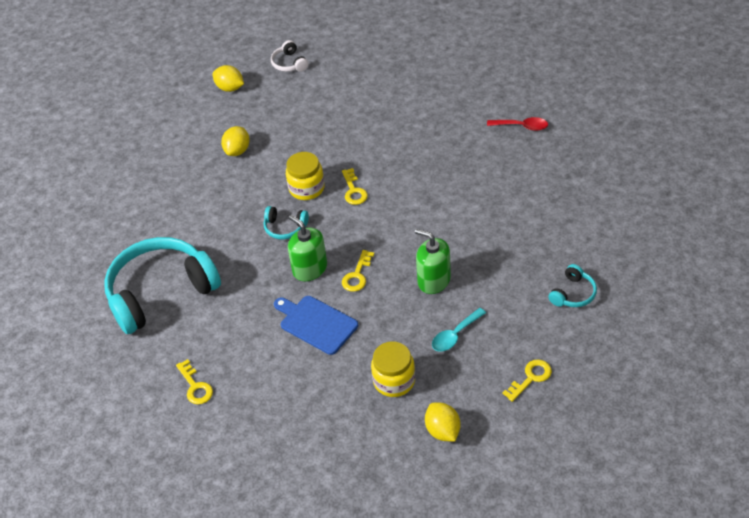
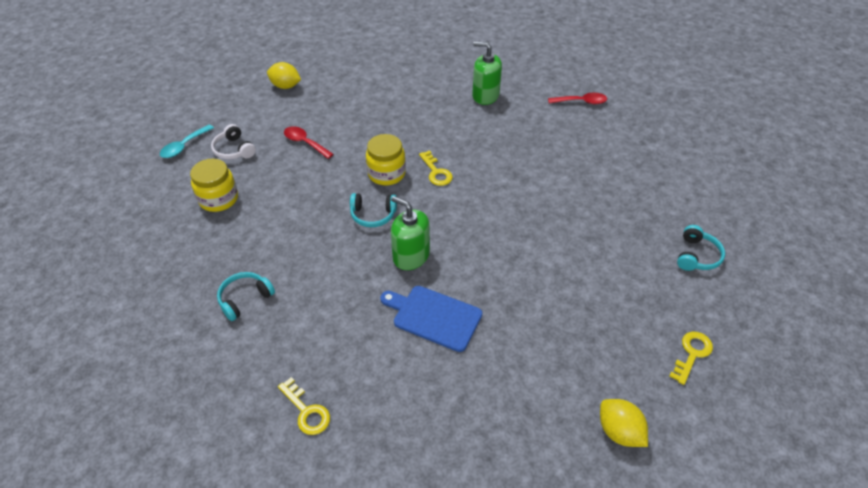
camera: 15 degrees left, 0 degrees up
turquoise headphones [104,237,221,334] -> turquoise headphones [217,272,275,321], size x0.42
yellow lemon [221,126,250,156] -> red spoon [284,126,334,159]
white headphones [271,40,309,72] -> white headphones moved to [211,124,256,159]
yellow key [342,250,374,292] -> none
yellow jar [371,341,415,397] -> yellow jar moved to [190,159,238,212]
green soap dispenser [415,229,451,294] -> green soap dispenser moved to [472,42,502,105]
turquoise spoon [432,308,486,352] -> turquoise spoon moved to [160,125,214,158]

